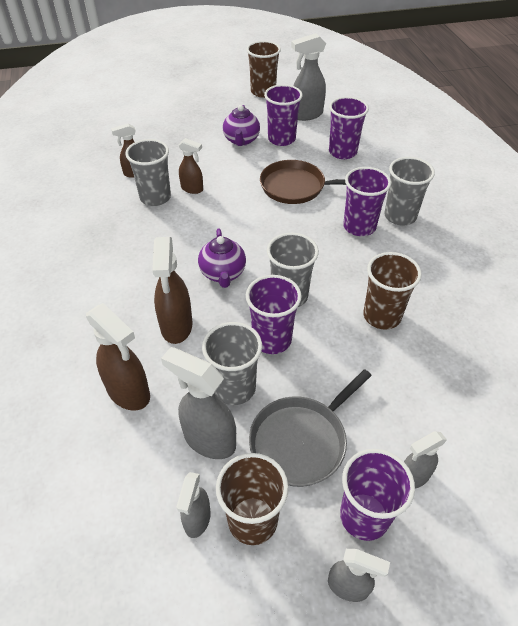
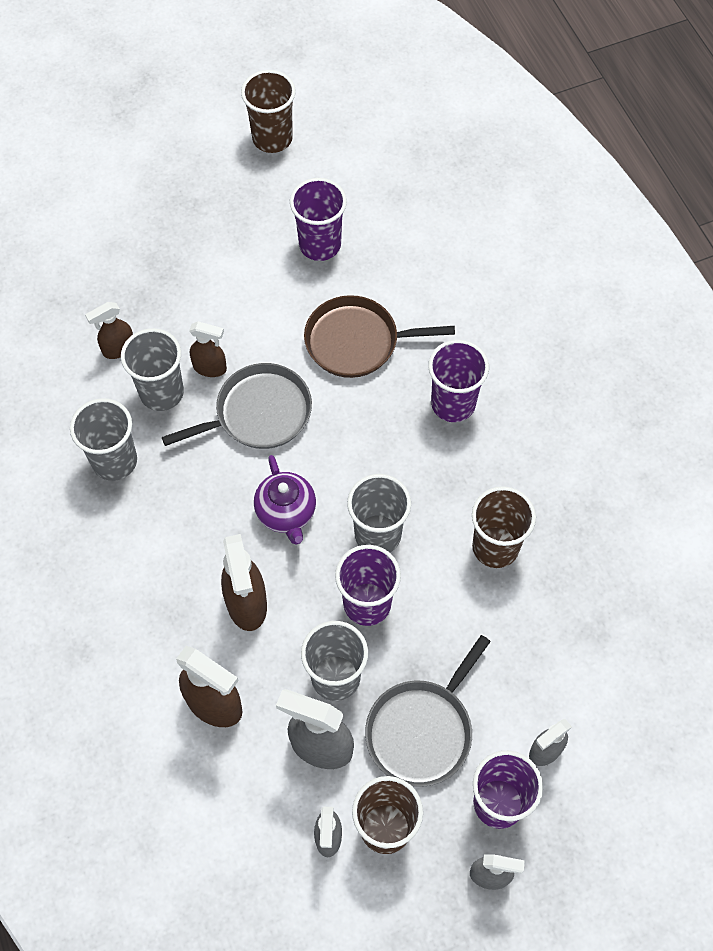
camera: 10 degrees left, 15 degrees up
purple teapot [223,105,260,146] -> none
grey spray bottle [291,33,326,121] -> none
purple cup [329,97,369,159] -> none
grey cup [384,157,435,225] -> grey cup moved to [70,398,137,481]
none -> grey pan [162,363,312,449]

